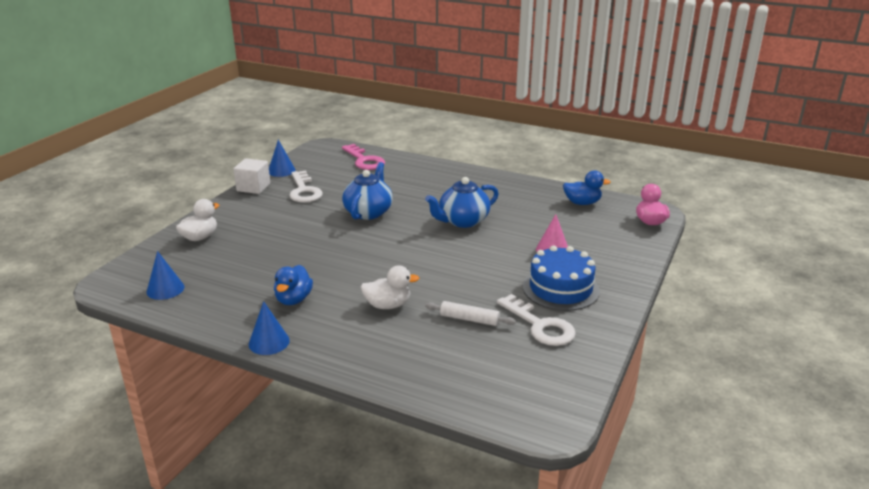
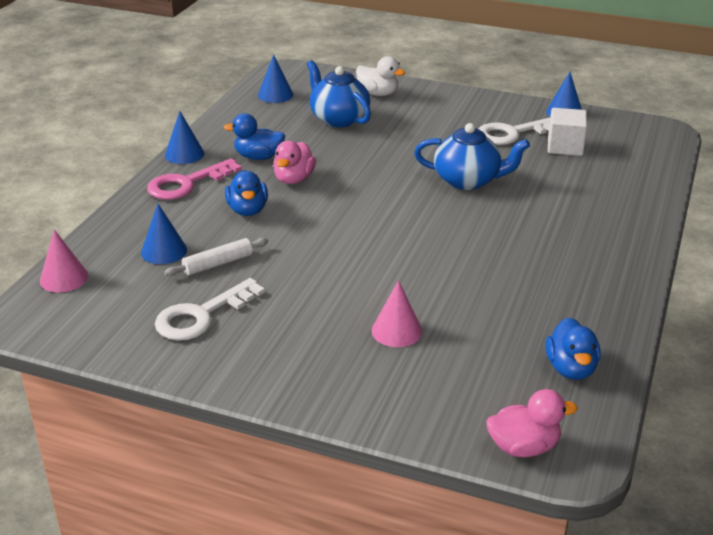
camera: 85 degrees right, 5 degrees up
white cube [233,158,270,194] -> white cube moved to [548,108,587,156]
pink key [342,144,385,170] -> pink key moved to [147,158,242,200]
white duck [361,265,419,309] -> blue duck [225,170,268,216]
blue teapot [425,177,499,228] -> blue teapot moved to [307,60,371,127]
white rolling pin [425,301,516,326] -> white rolling pin turned 45 degrees clockwise [164,238,268,276]
blue cake [523,245,600,311] -> none
none -> pink cone [40,229,88,293]
none -> blue cone [141,204,187,264]
none -> pink duck [273,141,316,184]

